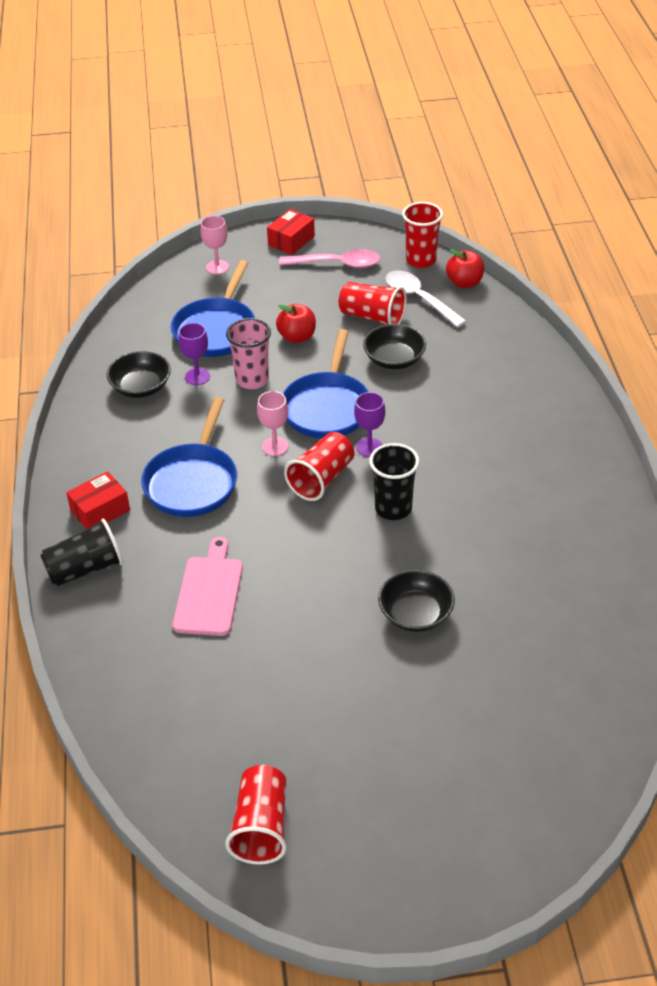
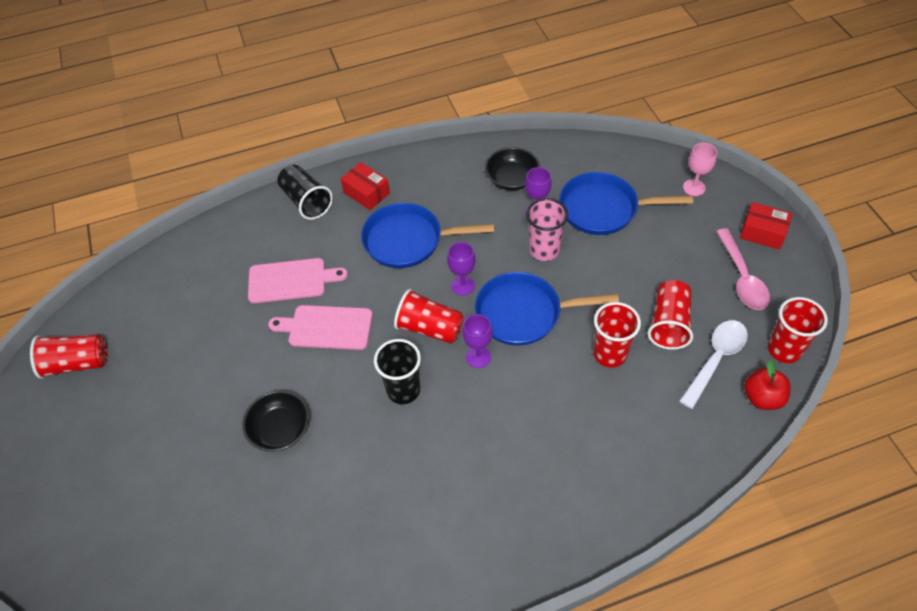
camera: 80 degrees right, 10 degrees up
pink goblet [257,391,288,456] -> purple goblet [447,242,475,296]
red apple [276,304,316,343] -> none
black bowl [363,324,426,369] -> red cup [593,302,641,368]
none -> pink cutting board [268,305,373,350]

